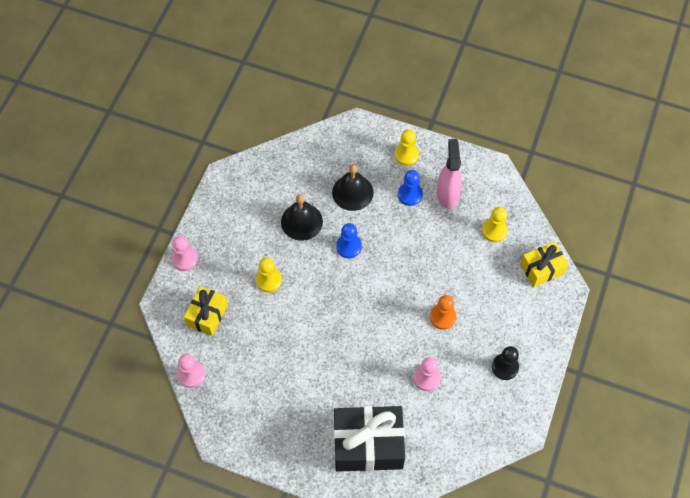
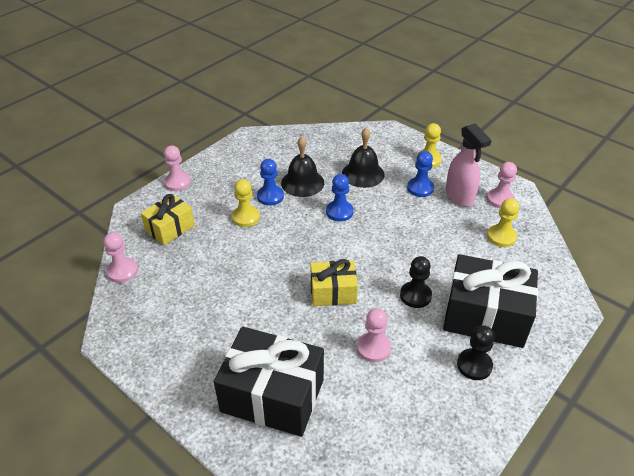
camera: 20 degrees right, 20 degrees down
orange pawn [430,295,456,330] -> black pawn [400,256,432,308]
pink spray bottle [437,139,462,209] -> pink spray bottle turned 135 degrees clockwise [446,123,492,207]
yellow gift [520,242,569,287] -> yellow gift moved to [311,259,358,306]
none -> blue pawn [257,159,284,206]
none -> black gift [443,254,538,348]
none -> pink pawn [487,162,517,208]

